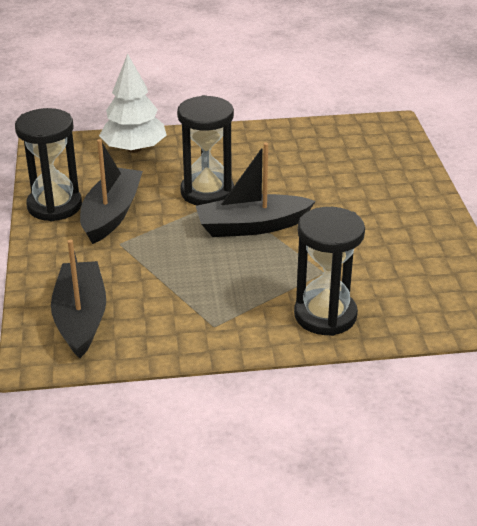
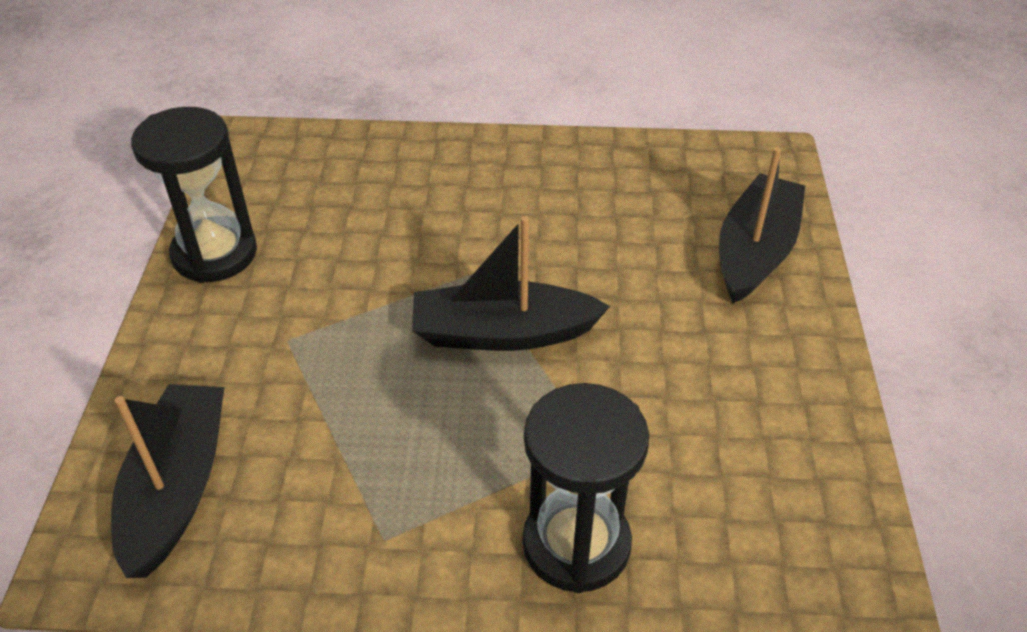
camera: 10 degrees right, 10 degrees up
black boat [80,139,143,244] -> black boat moved to [719,147,805,303]
white tree [99,54,167,153] -> none
black hourglass [177,95,234,206] -> none

